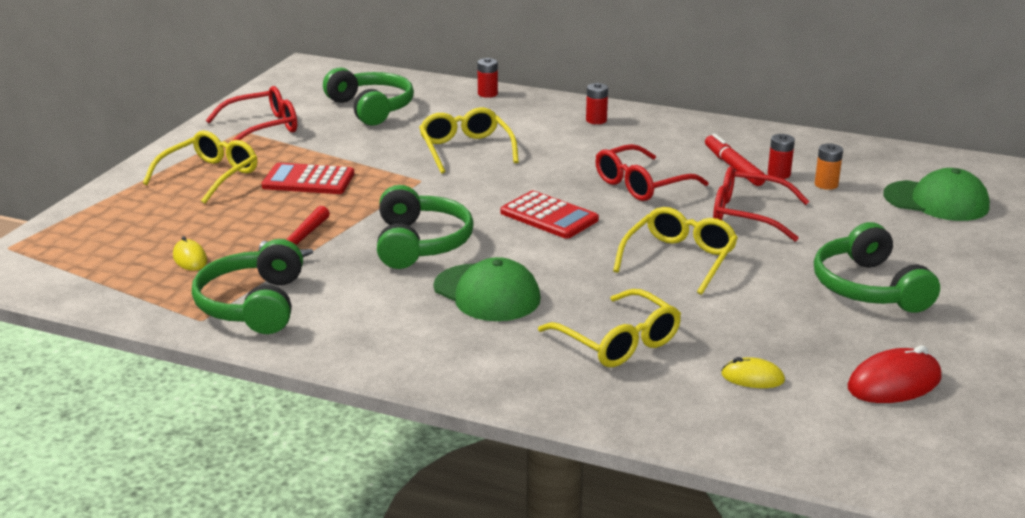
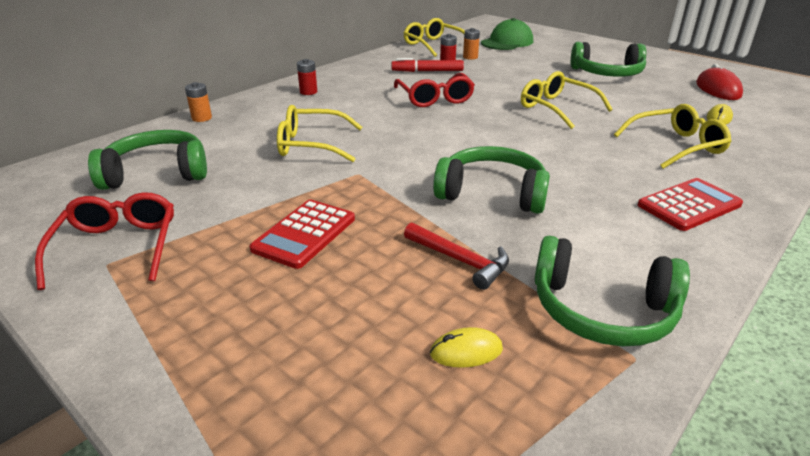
camera: 70 degrees left, 5 degrees up
yellow glasses [143,131,257,204] -> yellow glasses moved to [404,18,465,57]
green cap [433,257,541,321] -> none
red battery [477,58,498,98] -> orange battery [185,82,212,122]
red calculator [500,191,599,239] -> red calculator moved to [638,178,743,231]
red glasses [713,167,809,241] -> none

